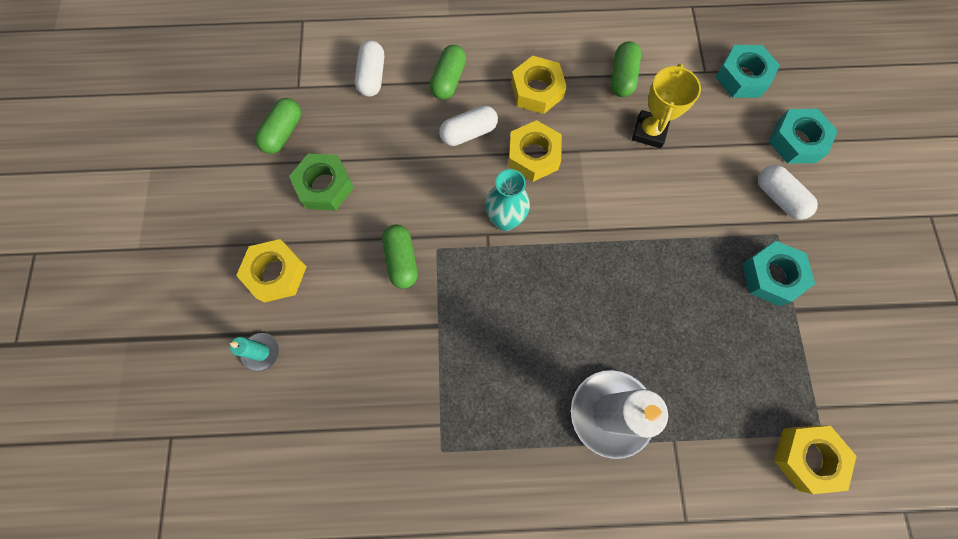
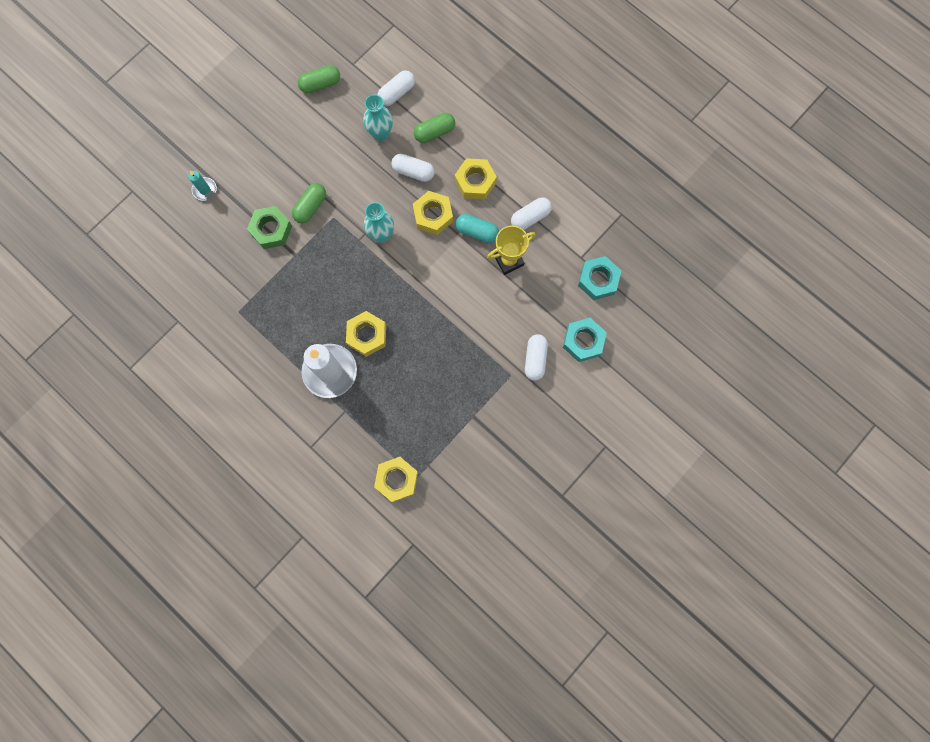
camera: 45 degrees right, 5 degrees up
yellow nut [236,239,307,303] -> yellow nut moved to [346,311,386,357]
green nut [289,154,354,211] -> green nut moved to [247,206,292,249]
green capsule [610,41,641,97] -> white capsule [511,197,552,230]
turquoise nut [742,241,815,306] -> none
none -> turquoise vase [363,94,393,142]
none -> turquoise capsule [456,214,499,243]

